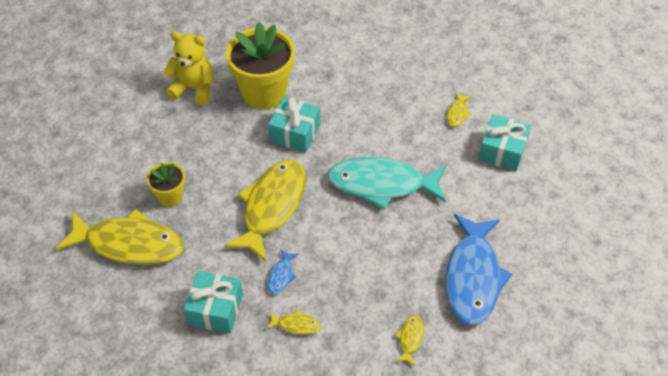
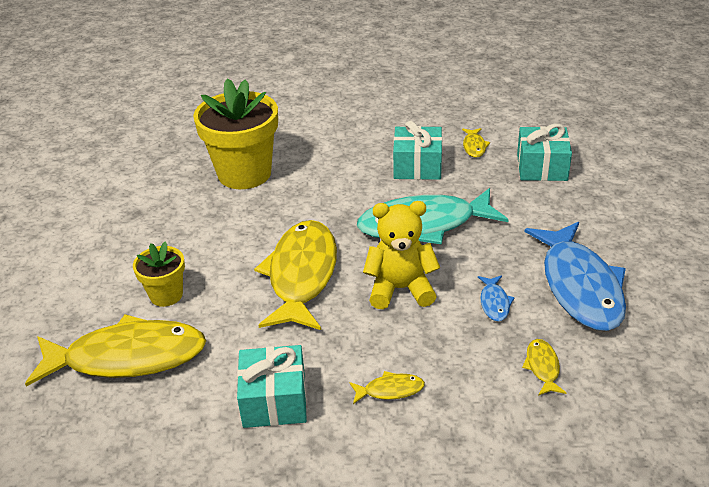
camera: 15 degrees left, 15 degrees down
yellow teddy bear [164,31,214,105] -> yellow teddy bear moved to [363,201,440,309]
blue fish [267,250,298,294] -> blue fish moved to [478,275,515,322]
turquoise gift [268,97,320,153] -> turquoise gift moved to [393,121,442,180]

